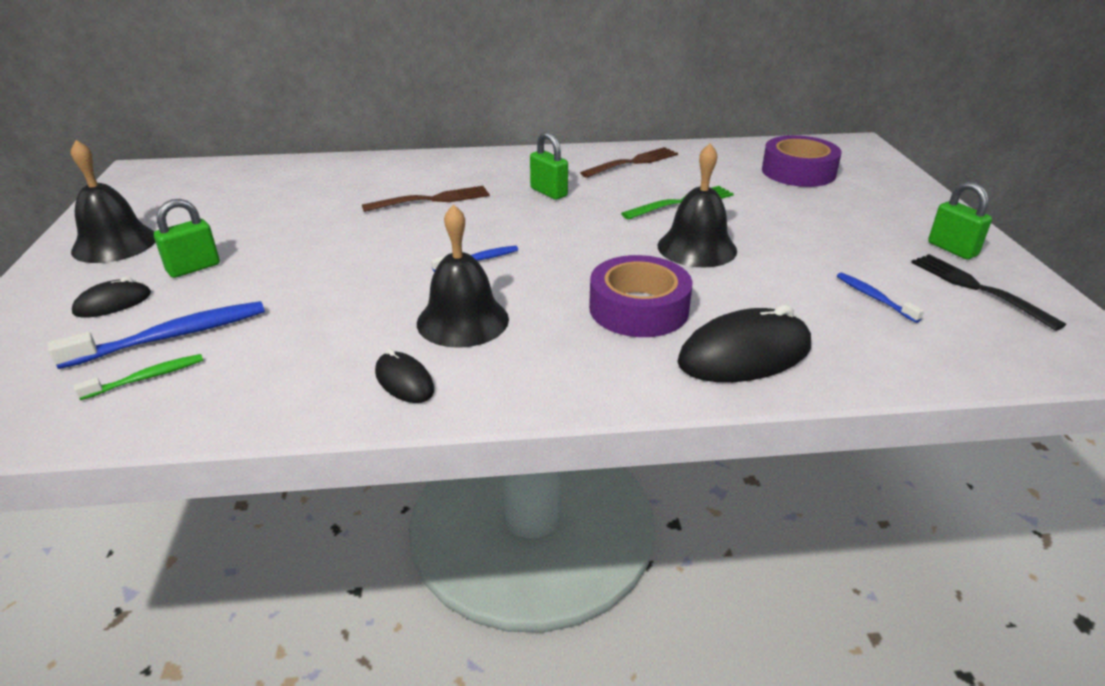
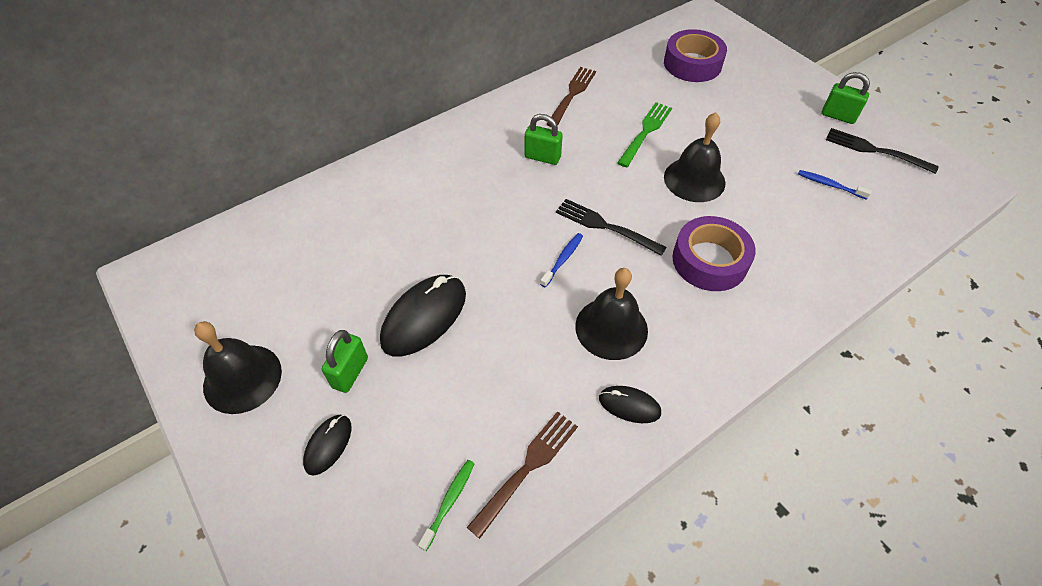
camera: 30 degrees left, 20 degrees up
blue toothbrush [48,301,265,369] -> none
brown fork [362,186,490,212] -> brown fork moved to [467,411,578,539]
black mouse [677,305,811,382] -> black mouse moved to [380,275,466,357]
none -> black fork [556,199,667,256]

